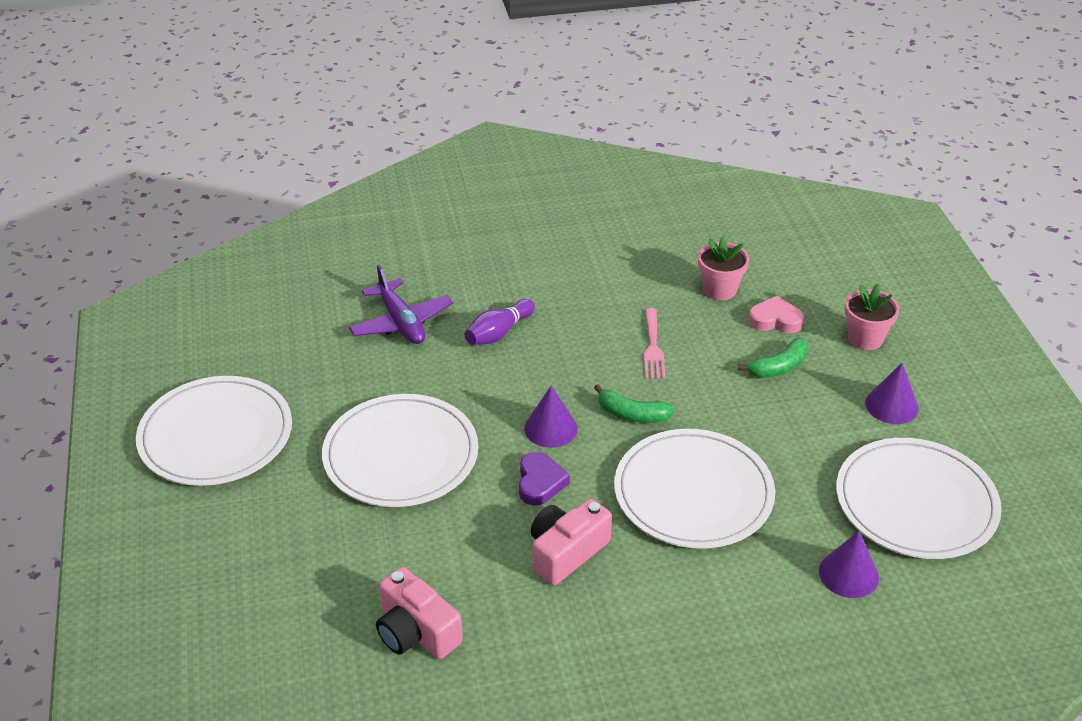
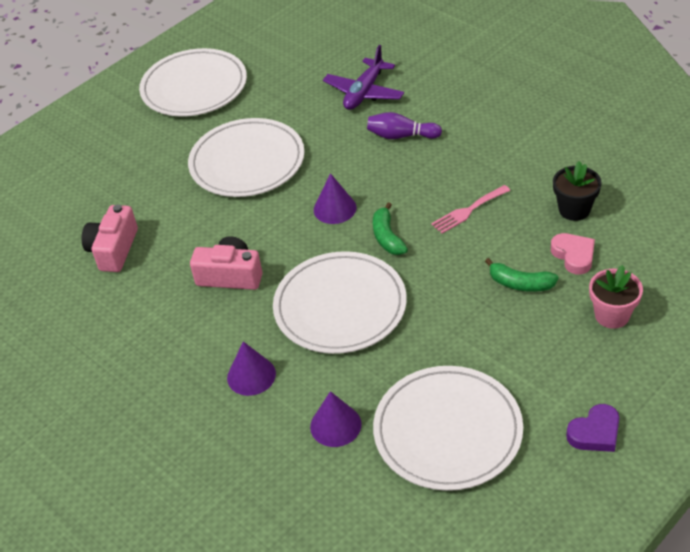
camera: 60 degrees right, 5 degrees up
purple heart [519,452,570,505] -> purple heart moved to [566,404,619,452]
pink flower pot [698,235,749,300] -> black flower pot [553,161,602,221]
purple cone [865,363,919,424] -> purple cone moved to [227,341,276,396]

